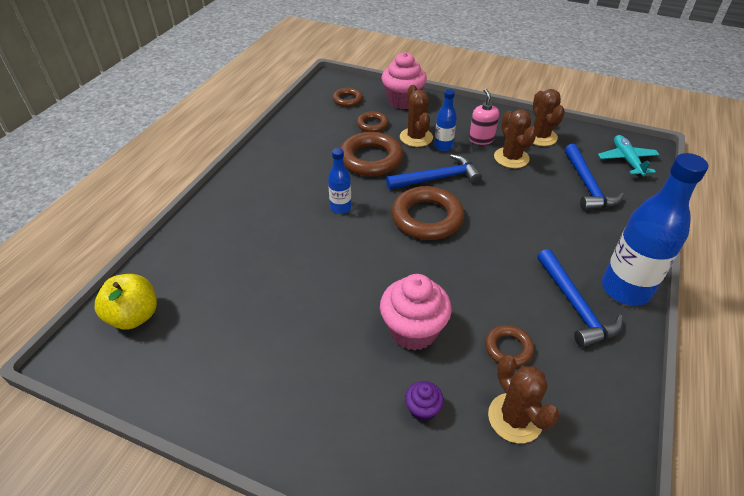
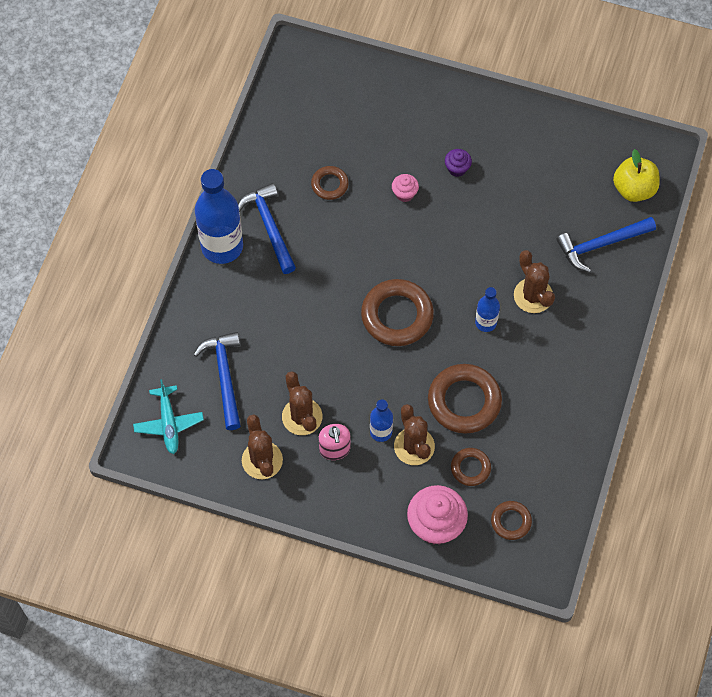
camera: 175 degrees right, 20 degrees up
pink cupcake [380,274,452,351] -> pink cupcake [392,174,419,202], size x0.49
blue hammer [386,154,482,189] -> blue hammer moved to [556,217,656,272]
purple cupcake [405,381,444,422] -> purple cupcake moved to [445,149,472,177]
brown cactus [488,355,560,443] -> brown cactus moved to [514,250,555,313]

